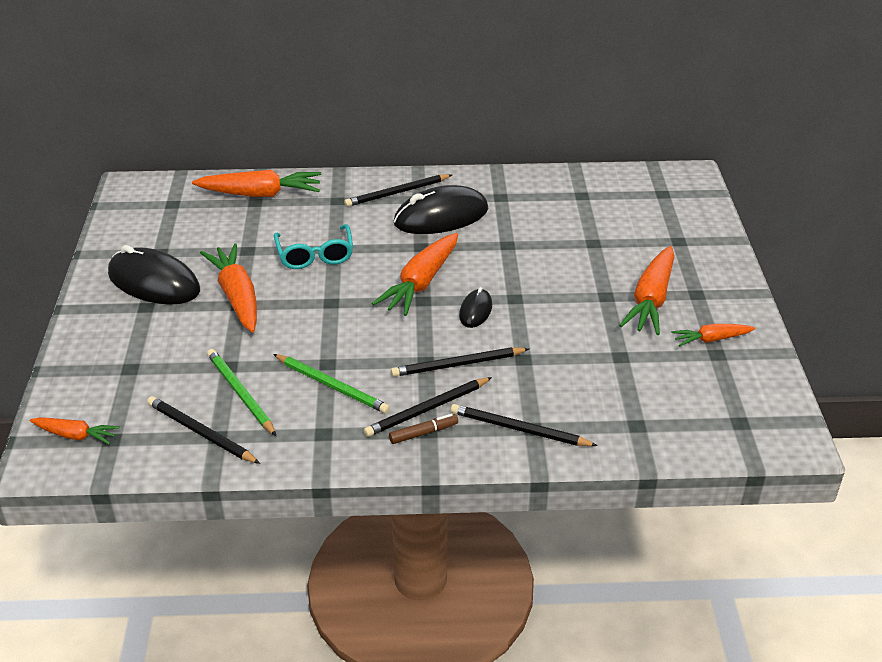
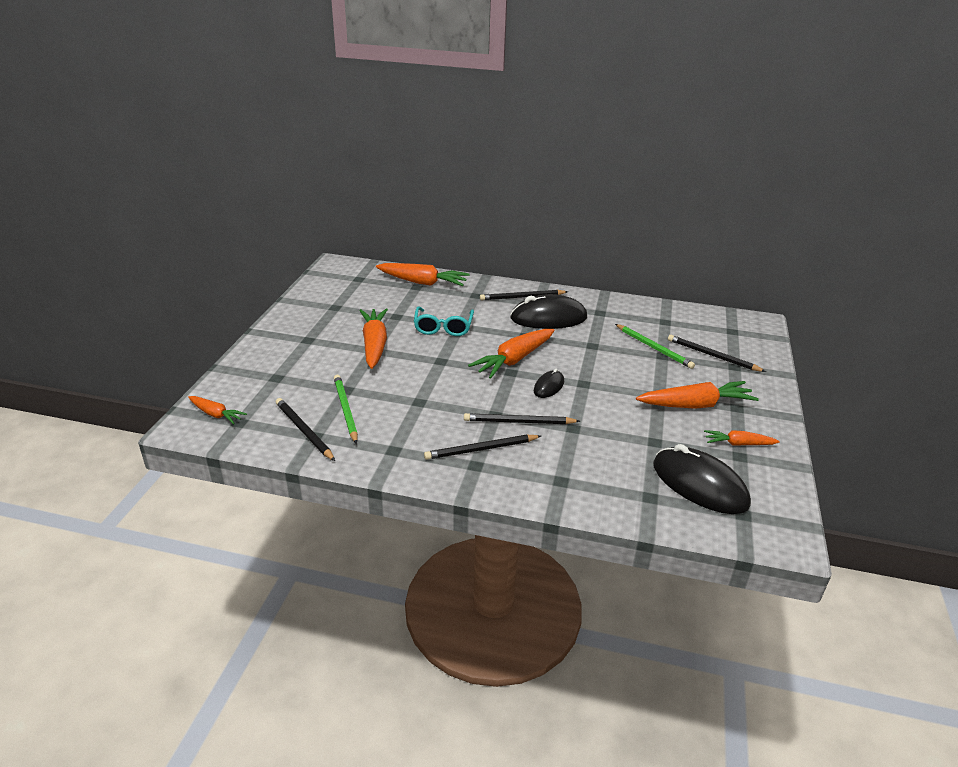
camera: 15 degrees right, 5 degrees down
black mouse [108,245,200,305] -> black mouse moved to [653,444,751,514]
green pencil [273,354,390,414] -> green pencil moved to [615,324,695,369]
brown marker [389,414,458,444] -> none
black pencil [451,404,598,446] -> black pencil moved to [668,335,766,372]
orange carrot [619,246,674,335] -> orange carrot turned 135 degrees counterclockwise [636,381,759,409]

